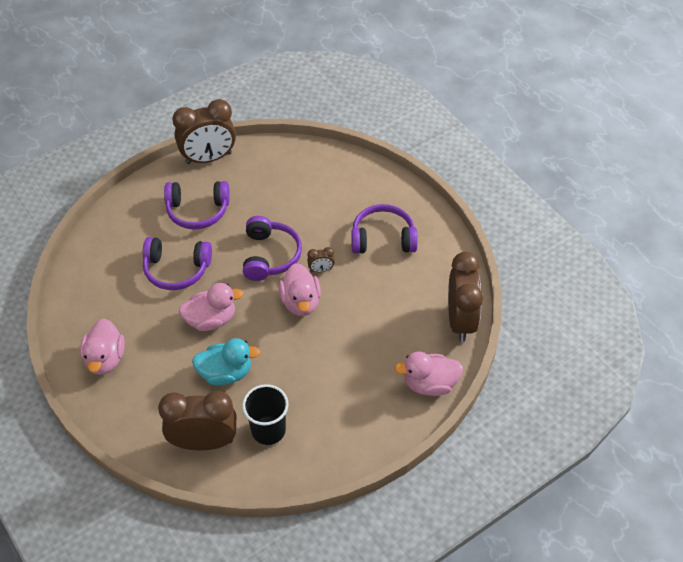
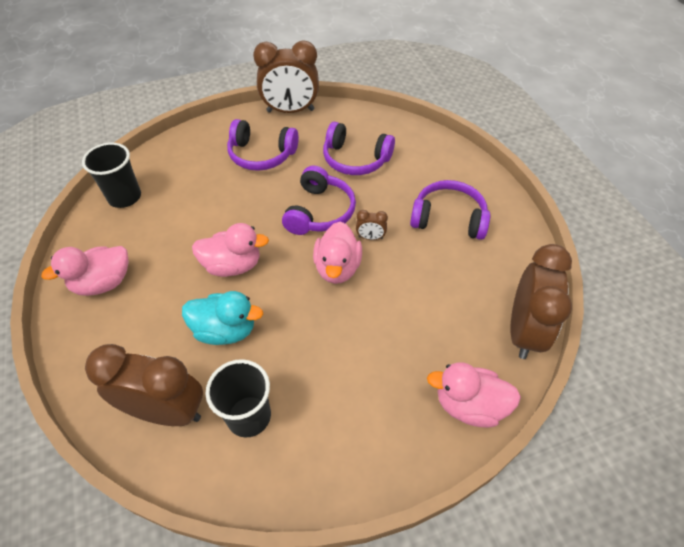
camera: 15 degrees right, 0 degrees up
pink duck [80,318,125,375] -> pink duck turned 45 degrees clockwise [41,246,129,296]
purple headphones [143,237,212,290] -> purple headphones moved to [323,122,395,175]
none -> black cup [82,142,141,208]

